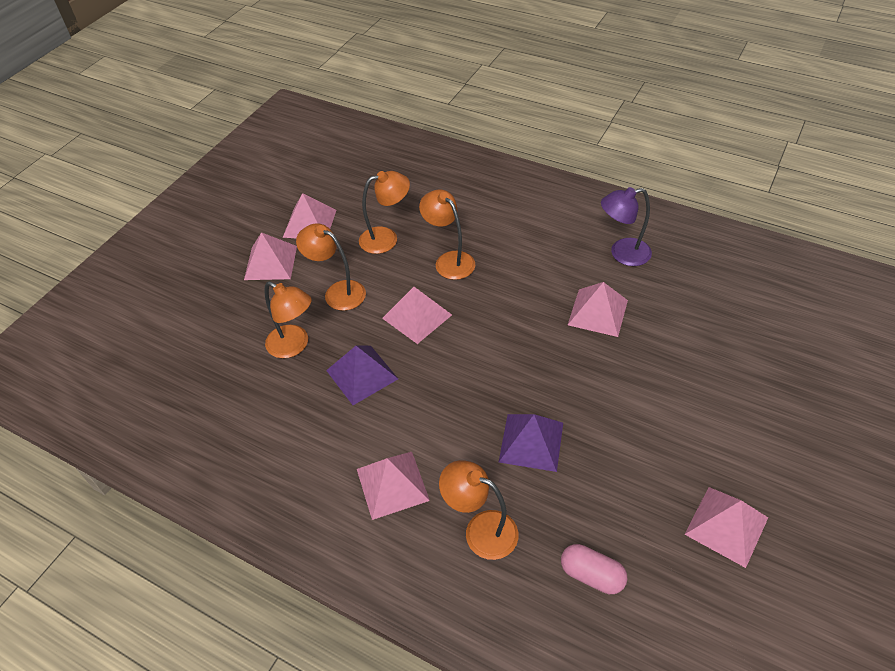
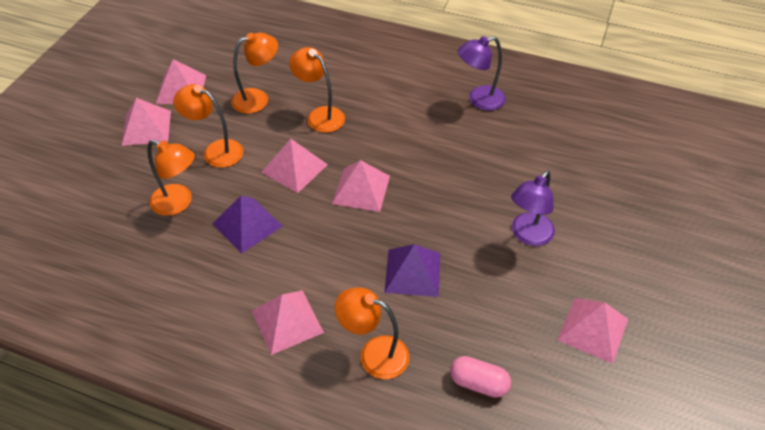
camera: 10 degrees left, 0 degrees up
pink pyramid [568,282,628,337] -> pink pyramid moved to [332,160,390,212]
none -> purple lamp [511,170,555,246]

